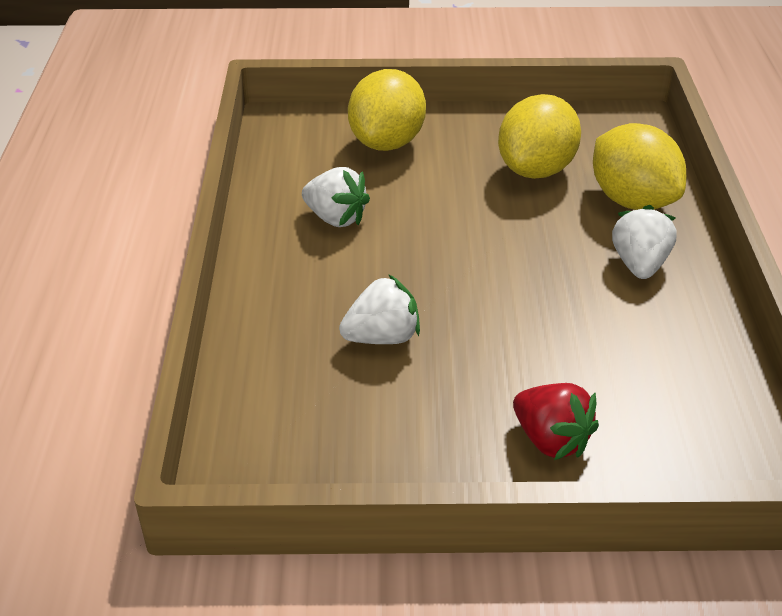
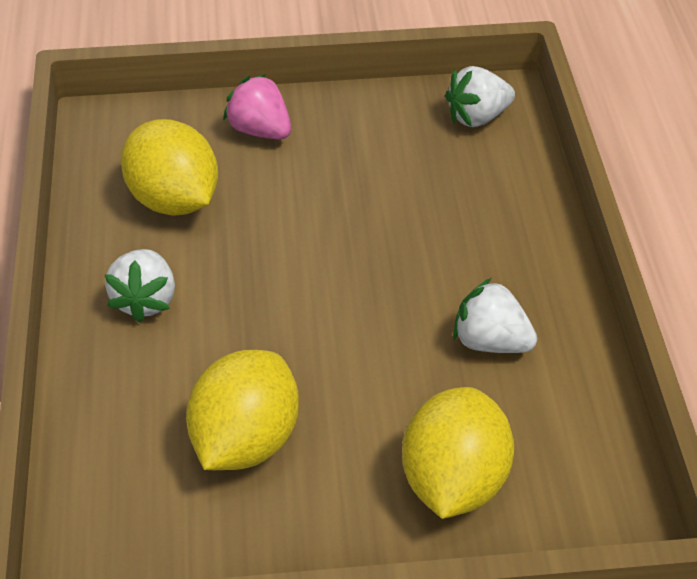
camera: 175 degrees right, 5 degrees up
white strawberry [339,274,420,344] -> white strawberry moved to [445,66,515,127]
red strawberry [513,383,599,460] -> pink strawberry [223,74,291,139]
yellow lemon [593,123,686,210] -> yellow lemon moved to [121,119,218,216]

